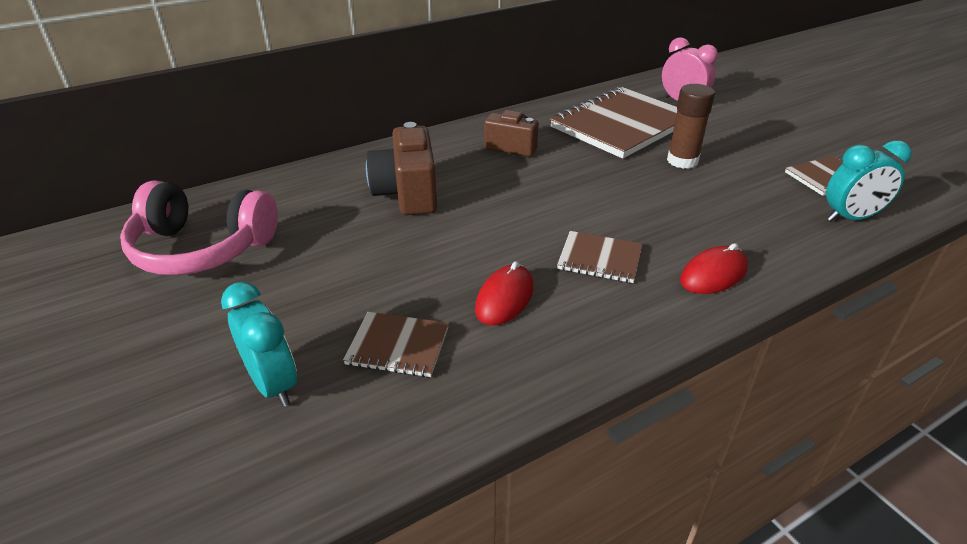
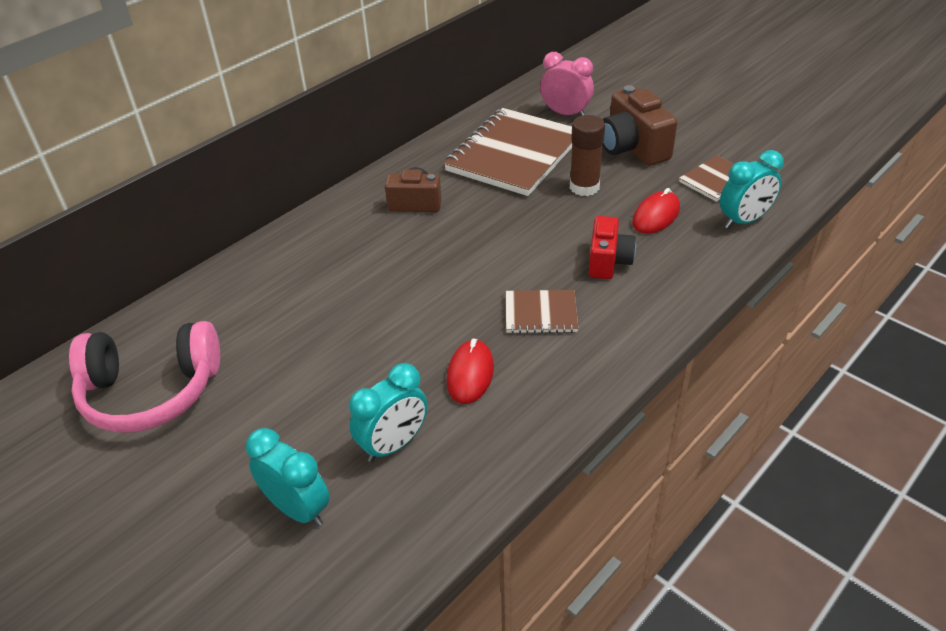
camera: 15 degrees left, 5 degrees up
brown notebook [343,312,449,377] -> turquoise clock [349,363,428,462]
brown camera [366,122,437,215] -> brown camera moved to [602,85,677,166]
red mouse [680,243,748,294] -> red mouse moved to [632,188,680,234]
none -> red camera [589,216,636,279]

